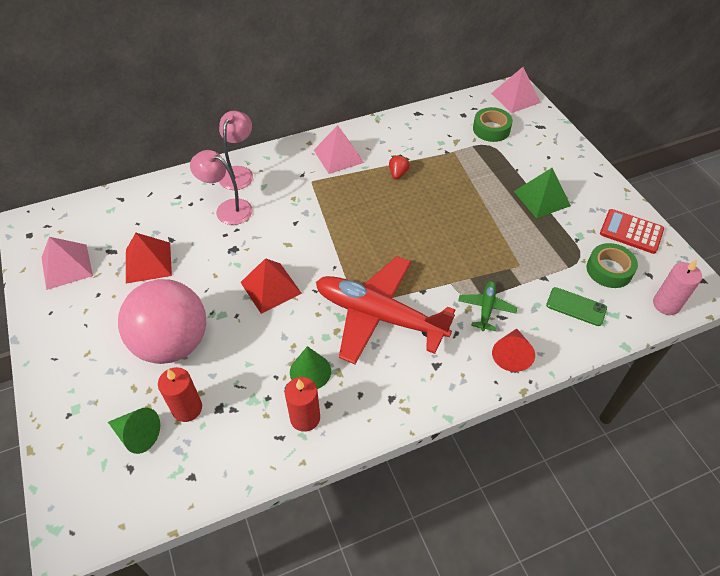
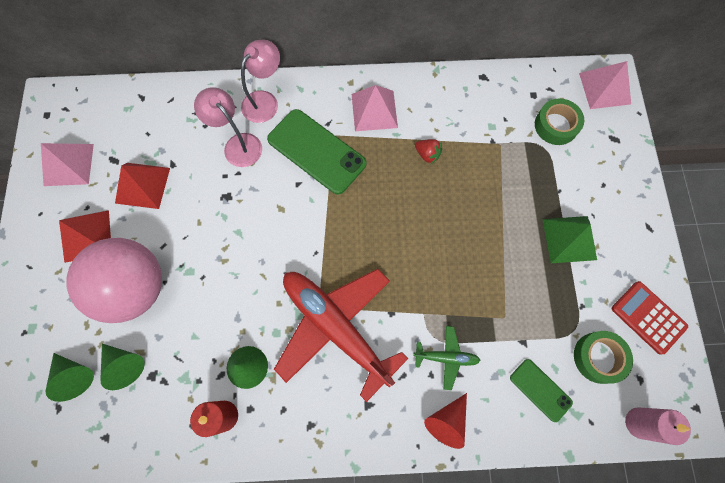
camera: 20 degrees right, 20 degrees up
red candle [158,367,202,422] -> green cone [100,344,145,390]
red pyramid [240,258,302,314] -> red pyramid moved to [59,210,111,263]
red strawberry [389,154,410,179] -> red strawberry turned 90 degrees clockwise [415,139,442,164]
green plane [458,281,517,331] -> green plane turned 60 degrees clockwise [413,326,481,390]
none -> green phone [267,109,367,195]

